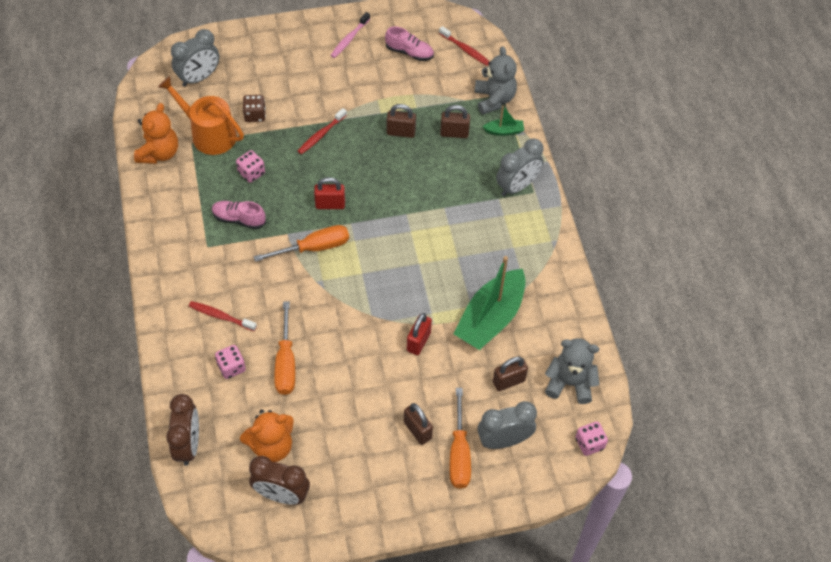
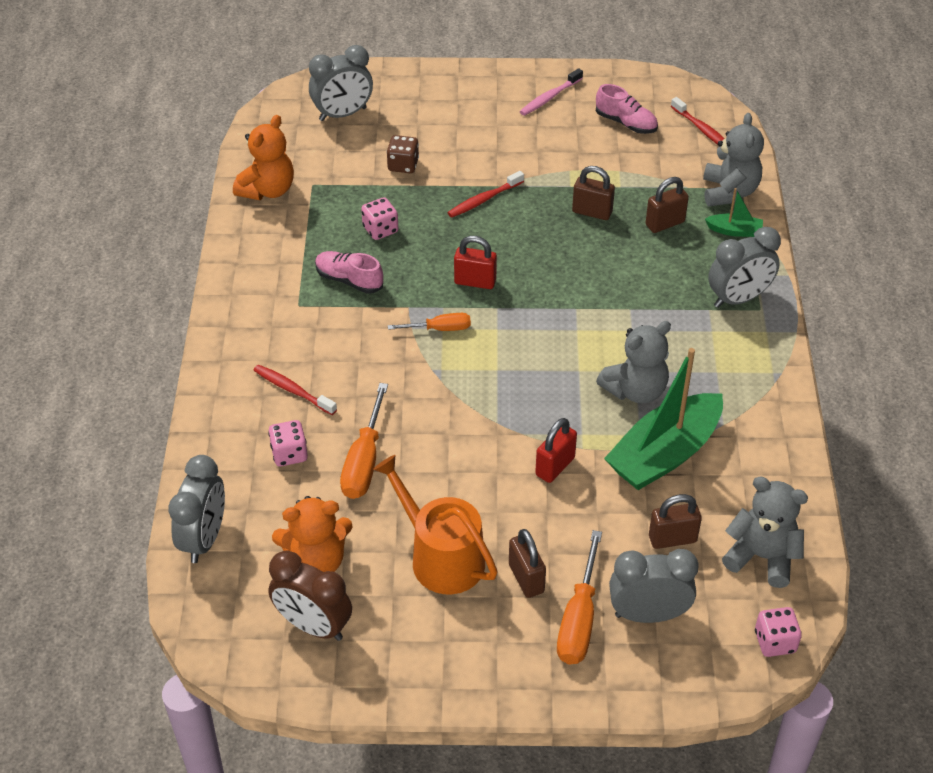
camera: 15 degrees right, 10 degrees down
orange watering can [158,76,244,155] -> orange watering can moved to [373,455,498,594]
brown clock [166,394,199,466] -> grey clock [168,455,225,563]
orange screwdriver [254,225,349,262] -> orange screwdriver [388,313,471,331], size x0.62
brown padlock [440,105,470,138] -> brown padlock turned 45 degrees counterclockwise [646,177,689,233]
none -> grey teddy bear [596,321,671,404]

